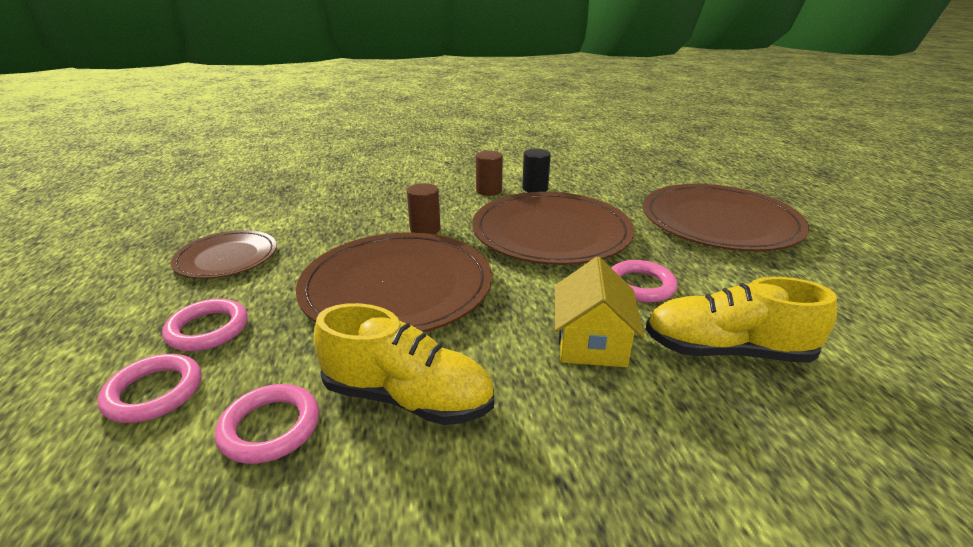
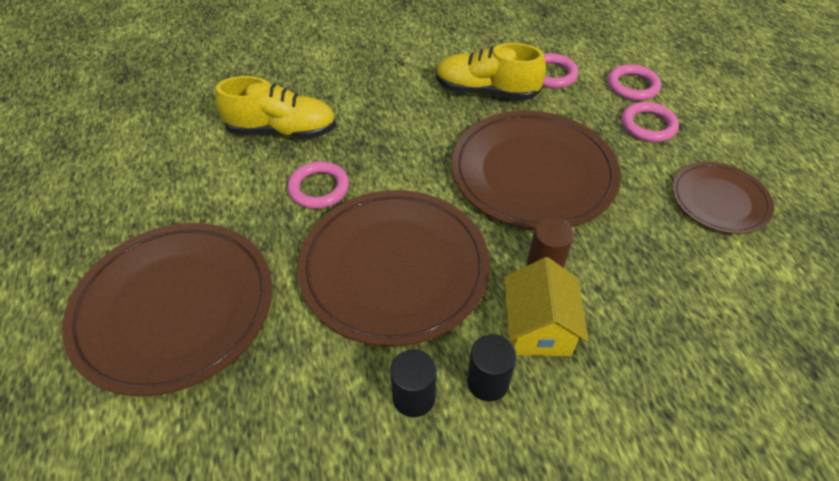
camera: 175 degrees right, 20 degrees up
brown cylinder [476,151,503,196] -> black cylinder [467,334,517,401]
yellow house [555,257,644,367] -> yellow house moved to [504,257,589,356]

